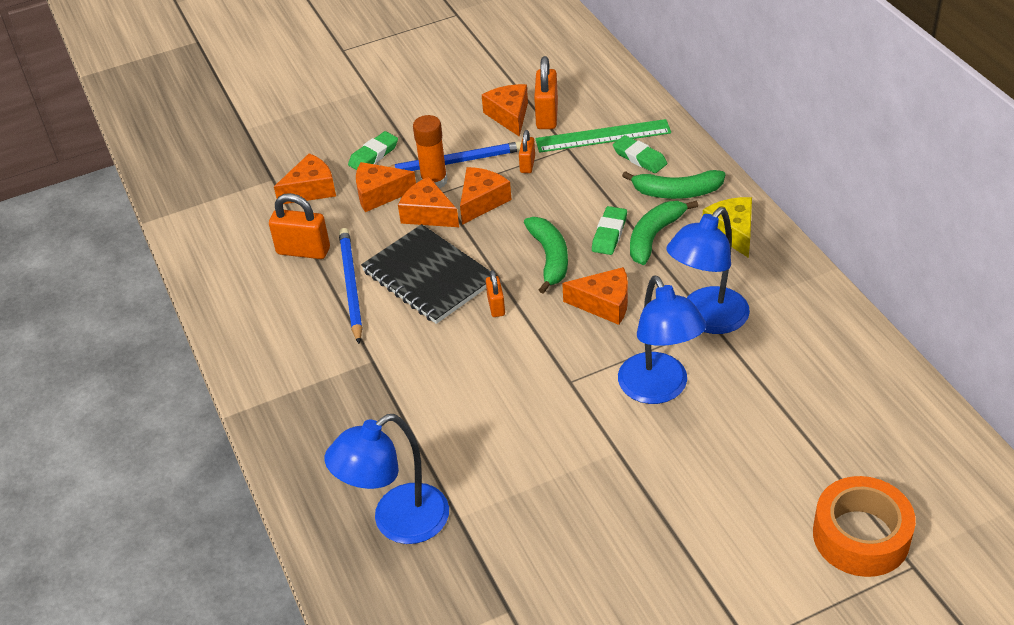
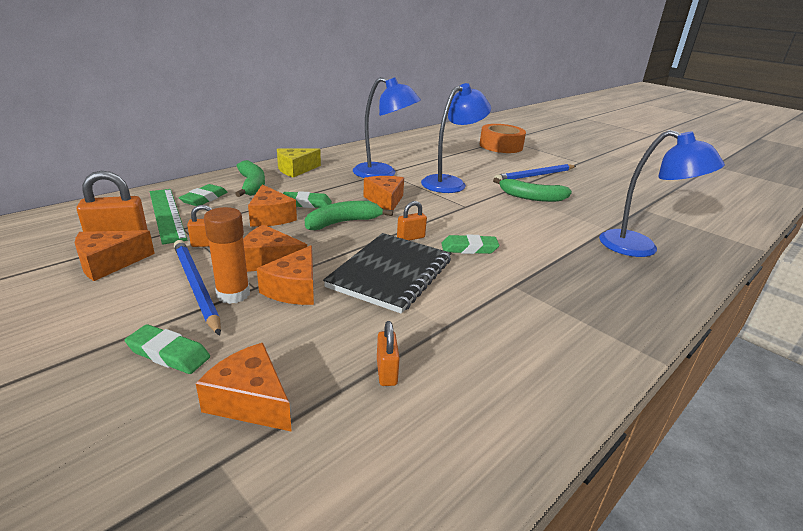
camera: 115 degrees left, 15 degrees down
orange padlock [269,193,330,259] -> orange padlock [377,321,400,386], size x0.58
blue pencil [339,228,363,344] -> blue pencil moved to [494,164,576,180]
orange cheese [356,162,416,212] -> orange cheese moved to [248,185,297,227]
green banana [630,200,698,265] -> green banana moved to [493,178,572,202]
none -> green eraser [441,235,500,254]

